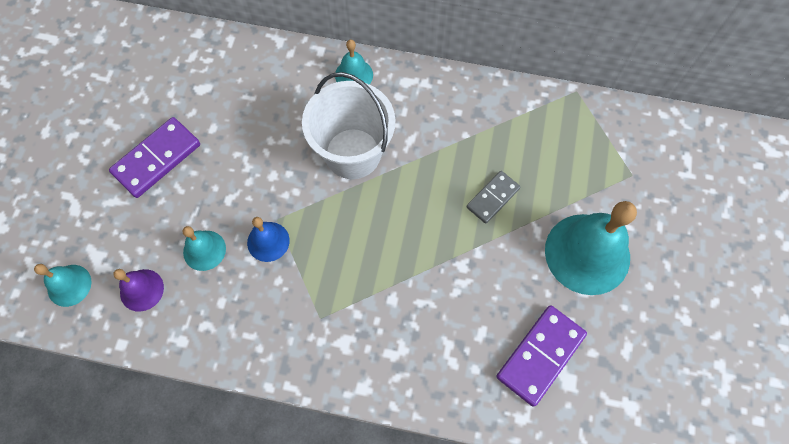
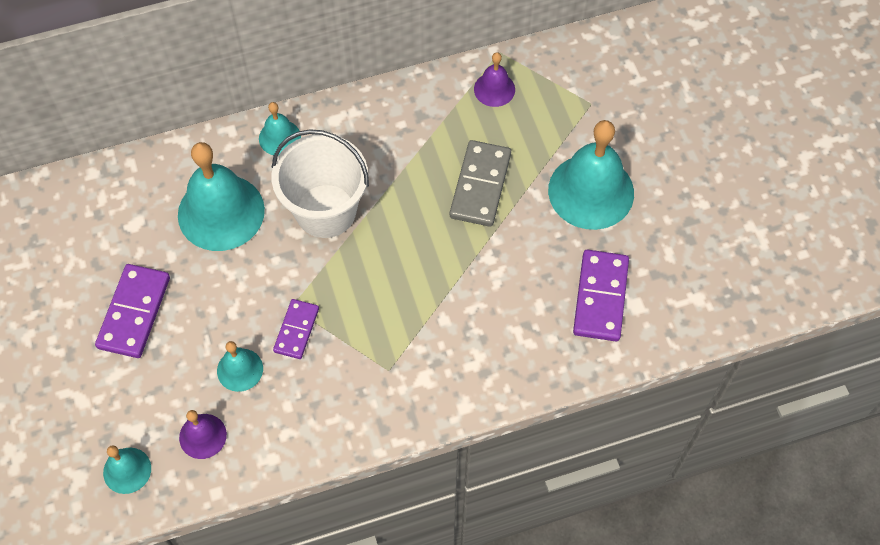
camera: 30 degrees left, 5 degrees down
blue bell [247,217,290,262] -> purple domino [273,299,319,359]
grey domino [466,171,520,224] -> grey domino [450,140,511,227], size x1.59
none -> turquoise bell [178,142,265,251]
none -> purple bell [474,52,515,107]

